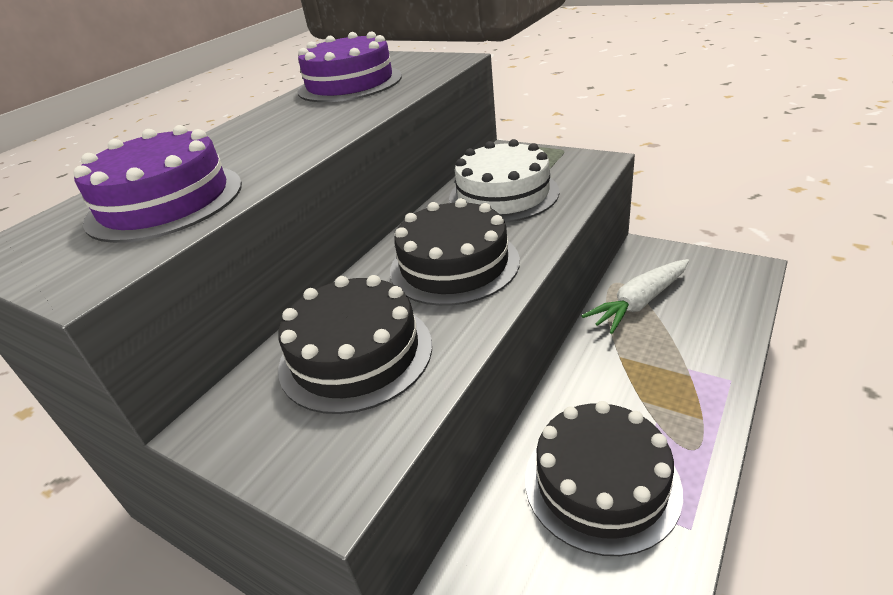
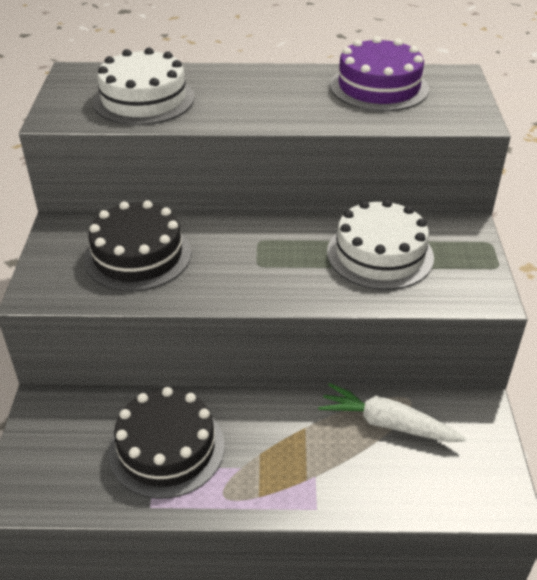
camera: 55 degrees right, 5 degrees up
purple cake [73,125,242,243] -> white cake [93,47,195,125]
black cake [390,198,520,306] -> none

